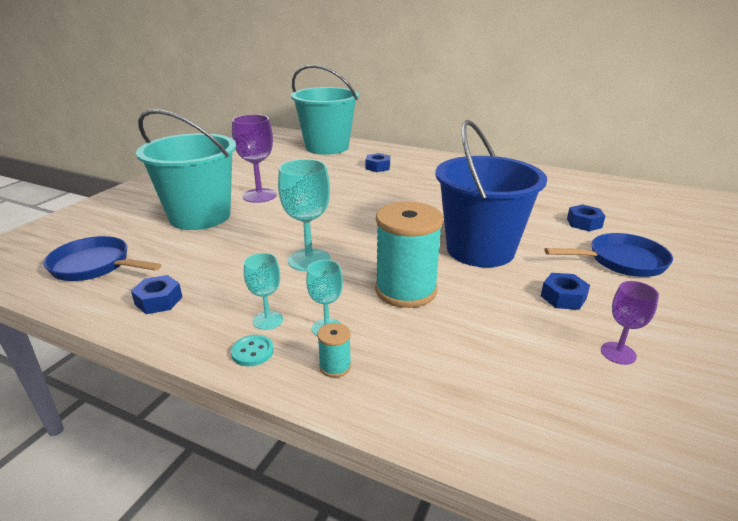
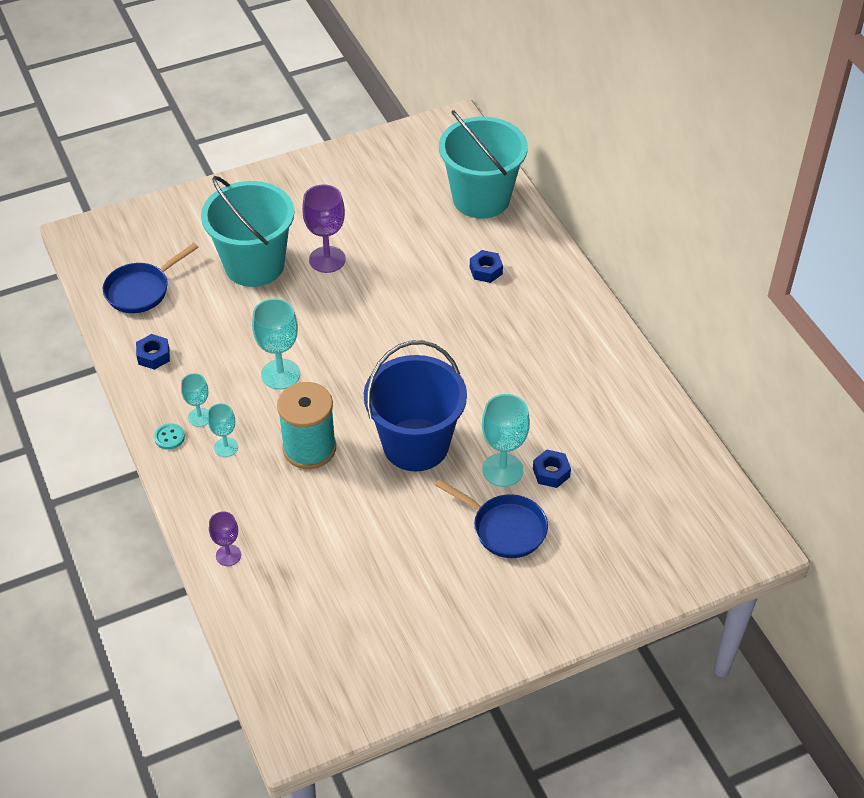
camera: 40 degrees right, 20 degrees up
blue pan [44,236,161,281] -> blue pan turned 105 degrees counterclockwise [103,243,199,313]
turquoise spool [317,323,351,378] -> none
blue nut [541,273,590,310] -> none
purple goblet [601,281,659,365] -> purple goblet moved to [209,511,241,566]
none -> turquoise goblet [482,394,530,487]

